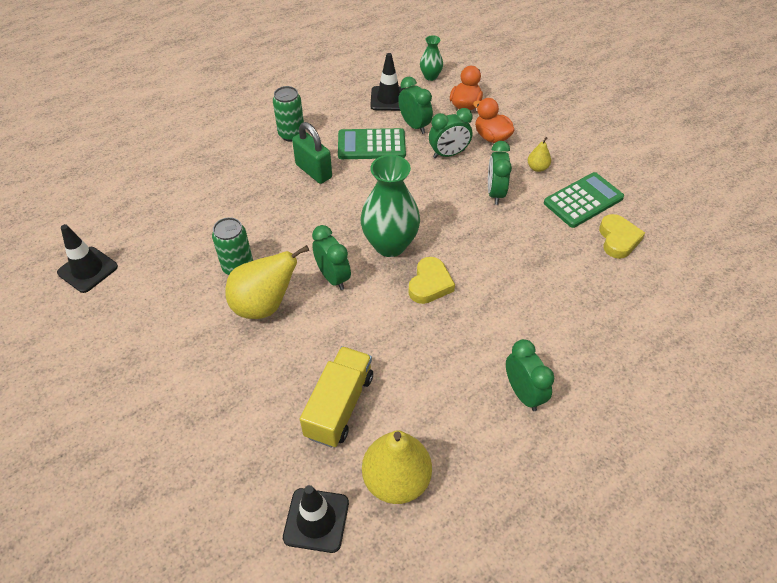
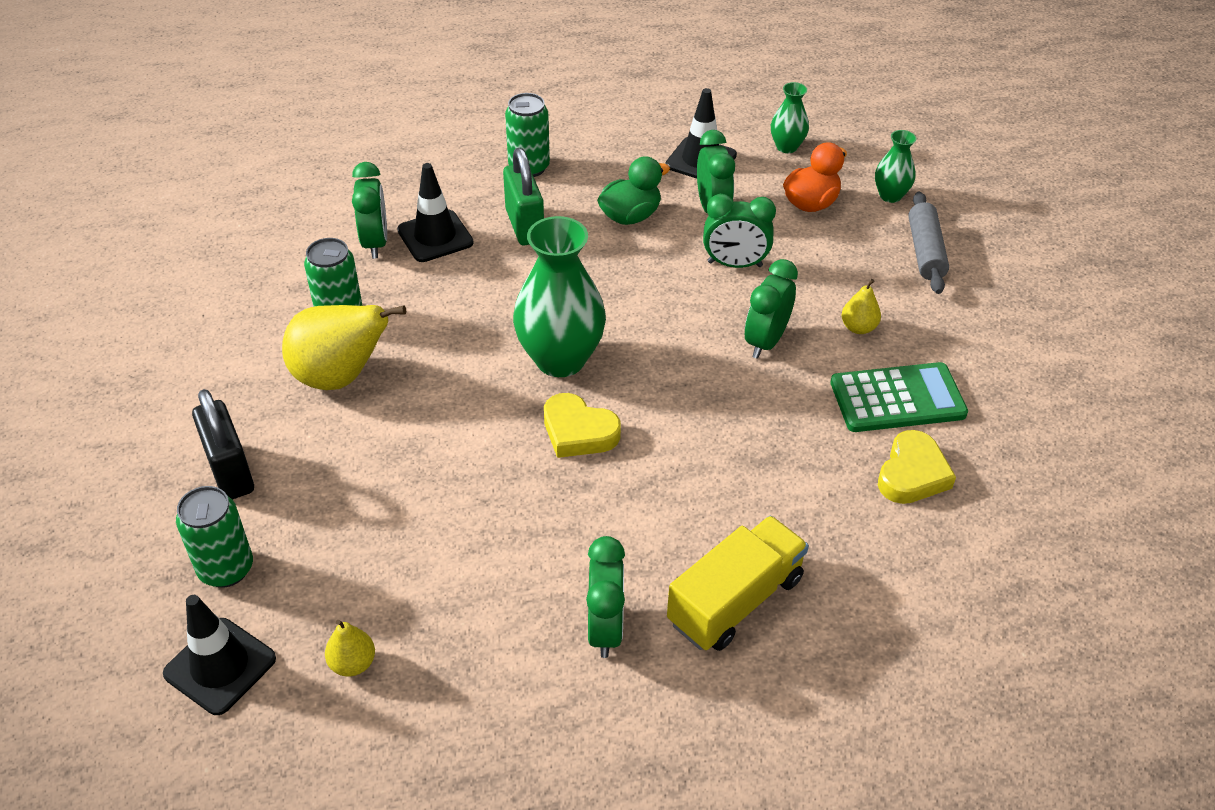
camera: 25 degrees right, 5 degrees down
black traffic cone [57,224,118,293] -> black traffic cone moved to [397,163,474,262]
yellow truck [300,346,373,448] -> yellow truck moved to [667,516,809,651]
green clock [312,225,351,290] -> green clock moved to [352,162,387,259]
green calculator [338,128,406,159] -> green duck [597,156,670,225]
yellow pear [362,430,432,504] -> yellow pear [325,620,375,676], size x0.48
yellow heart [408,257,455,304] -> yellow heart turned 75 degrees clockwise [544,393,621,458]
orange duck [473,98,515,143] -> none
none -> green can [176,486,253,588]
none -> black padlock [192,389,254,500]
none -> green vase [875,130,916,203]
none -> grey rolling pin [908,192,949,294]

